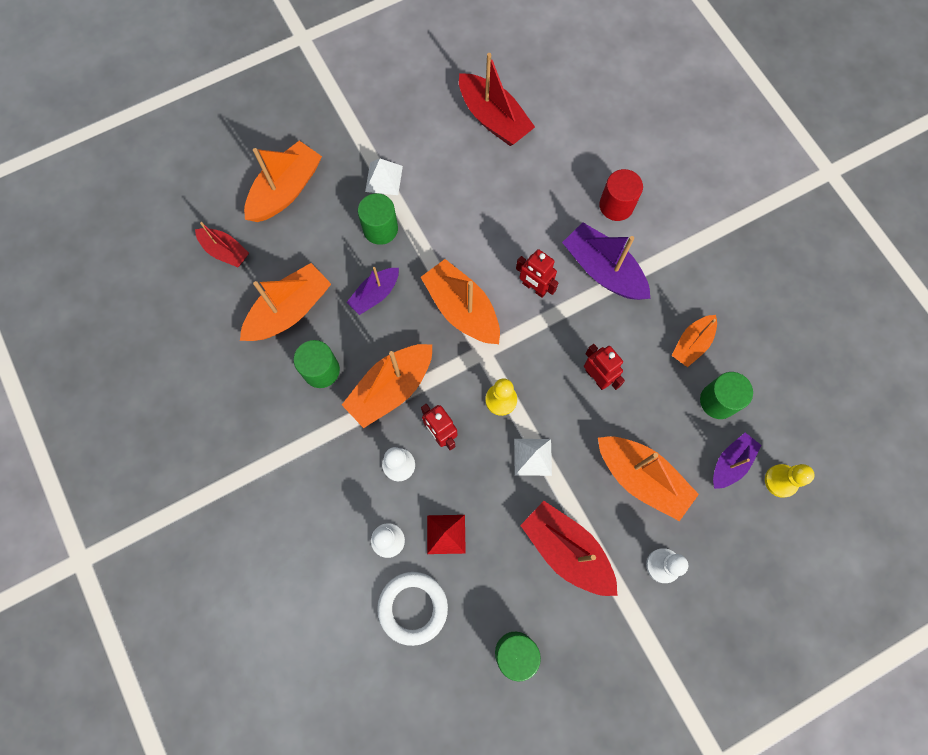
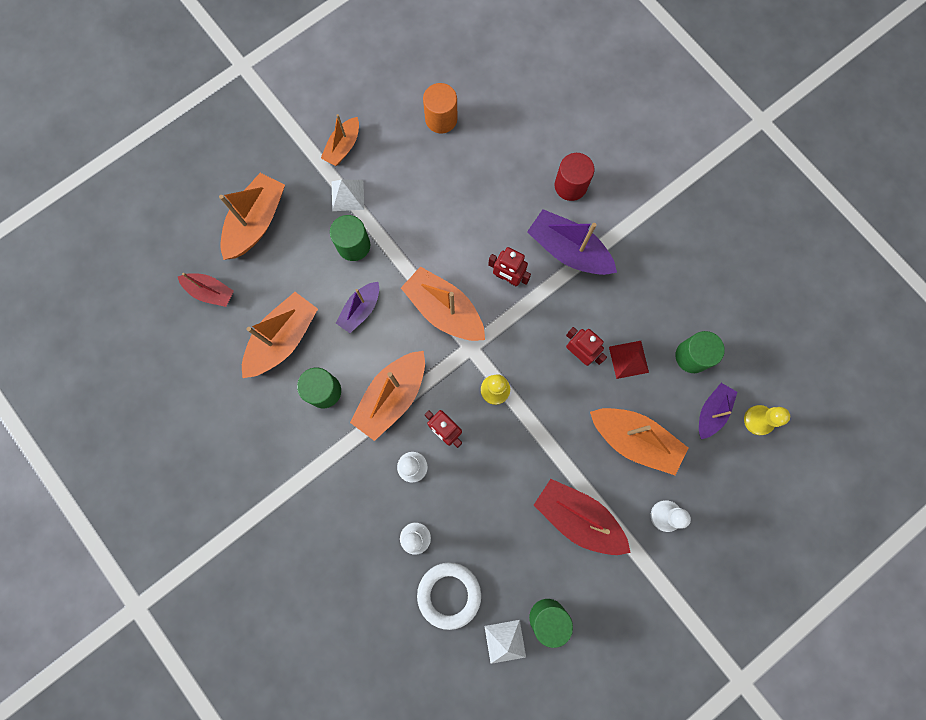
camera: 10 degrees left, 5 degrees up
red pyramid [427,515,466,554] -> red pyramid moved to [609,341,649,379]
red boat [459,53,535,146] -> orange cylinder [423,83,457,134]
white pyramid [514,439,552,476] -> white pyramid moved to [484,620,526,664]
orange boat [671,315,717,367] -> orange boat moved to [321,114,359,166]

